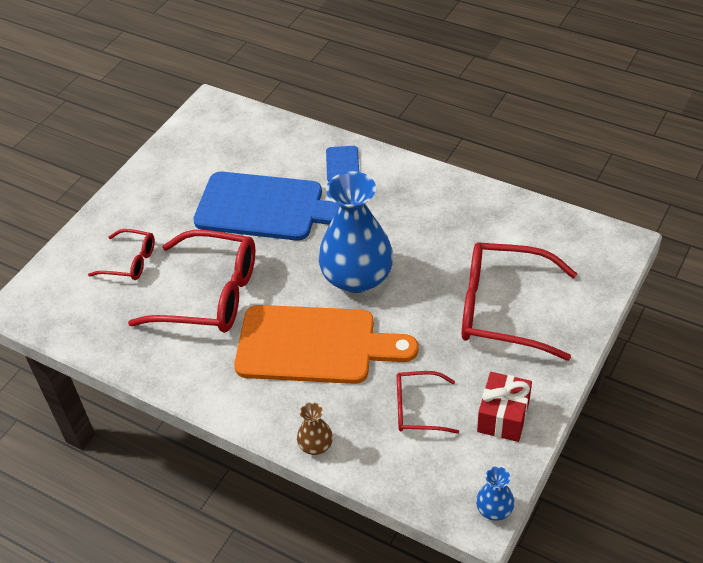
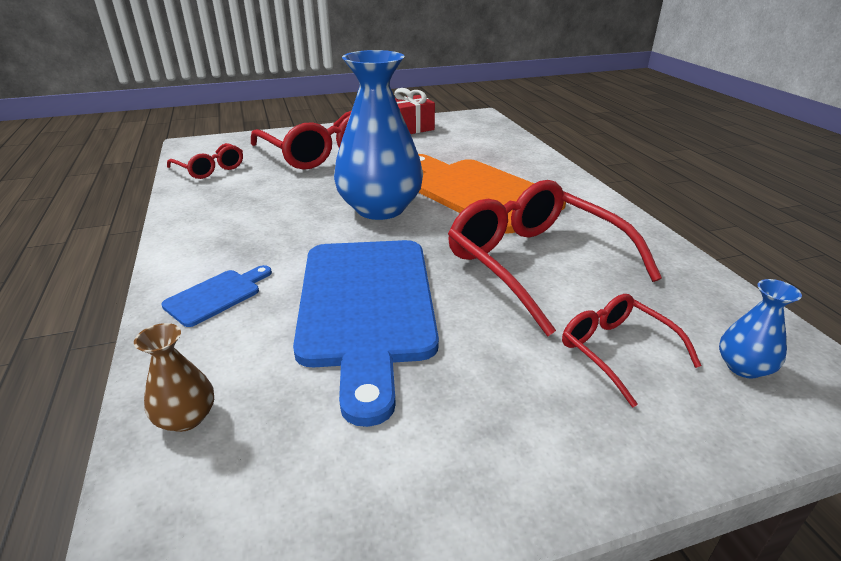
camera: 140 degrees left, 15 degrees down
blue cutting board [193,172,339,240] -> blue cutting board turned 150 degrees counterclockwise [293,240,439,427]
brown vase [297,402,333,455] -> brown vase moved to [134,323,214,432]
red glasses [397,371,459,434] -> red glasses moved to [167,143,243,179]
blue vase [476,466,515,521] -> blue vase moved to [719,279,802,379]

